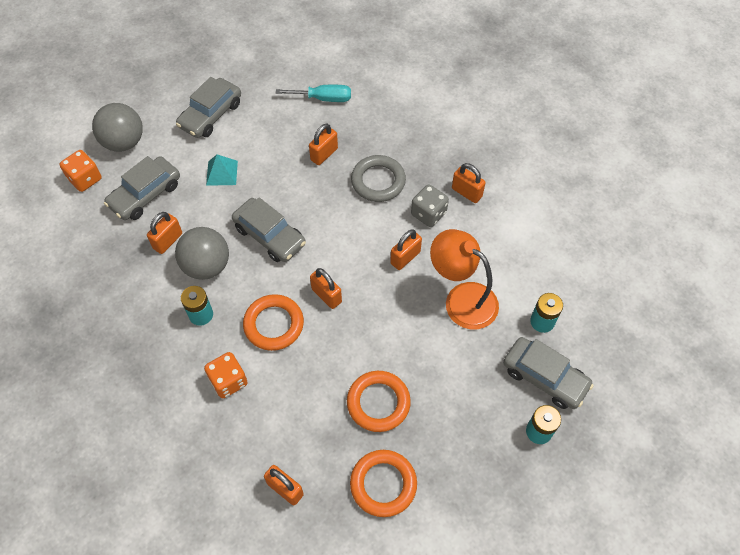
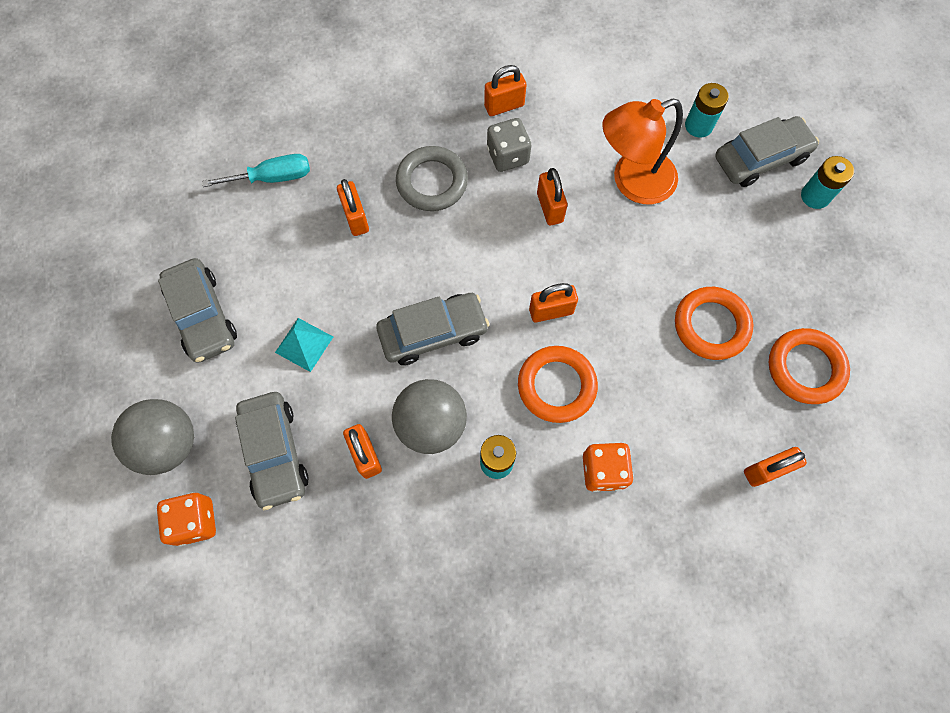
camera: 60 degrees left, 10 degrees up
turquoise screwdriver [275,85,351,102] -> turquoise screwdriver turned 45 degrees clockwise [202,154,310,187]

